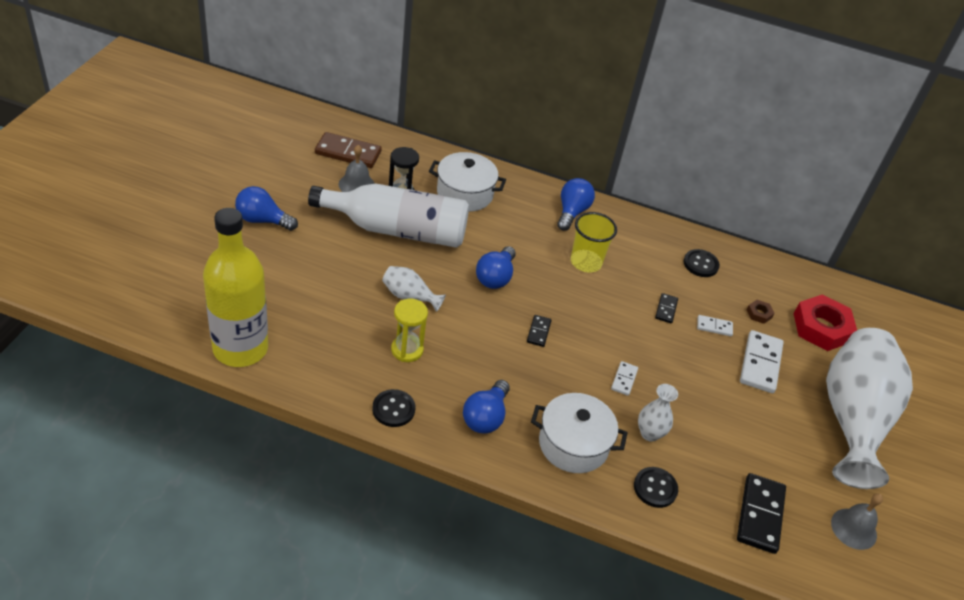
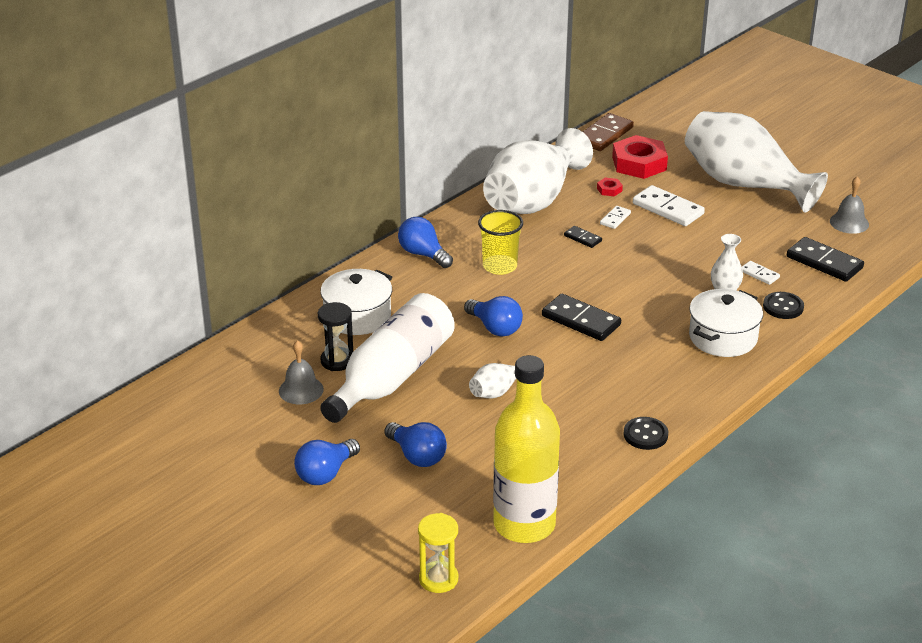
camera: 60 degrees left, 10 degrees down
brown domino [315,132,382,168] -> brown domino moved to [583,113,634,151]
yellow hourglass [391,299,428,362] -> yellow hourglass moved to [418,513,458,593]
blue light bulb [463,380,510,434] -> blue light bulb moved to [384,422,447,467]
black domino [527,315,552,347] -> black domino [542,294,621,341], size x1.92
white domino [611,361,638,396] -> white domino moved to [742,261,780,285]
black button [684,249,720,277] -> white vase [483,128,593,214]
brown nut [747,300,775,324] -> red nut [597,178,623,196]

